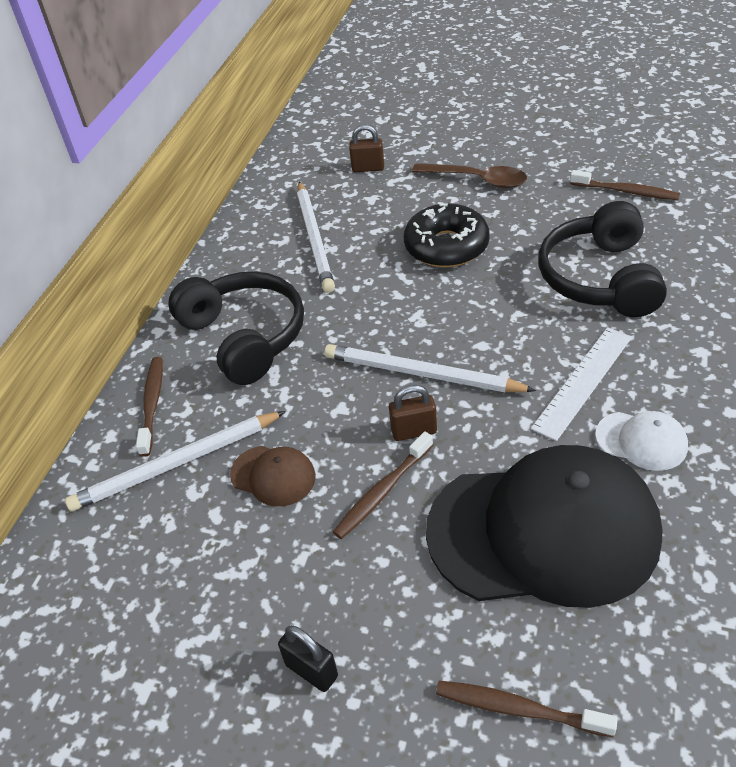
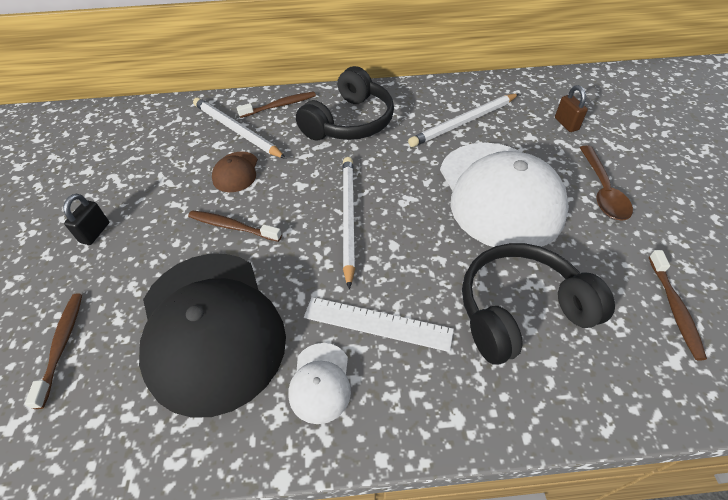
camera: 65 degrees right, 5 degrees up
brown padlock [389,385,437,441] -> none
black donut [404,203,490,268] -> white cap [440,143,569,247]

